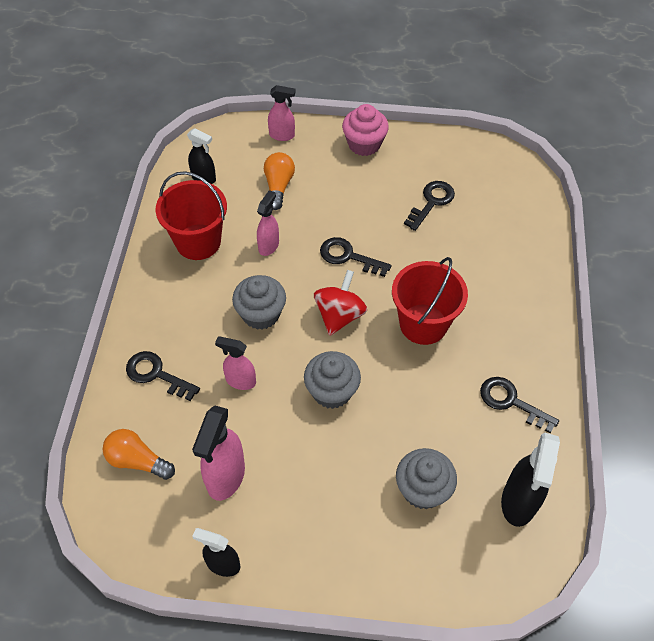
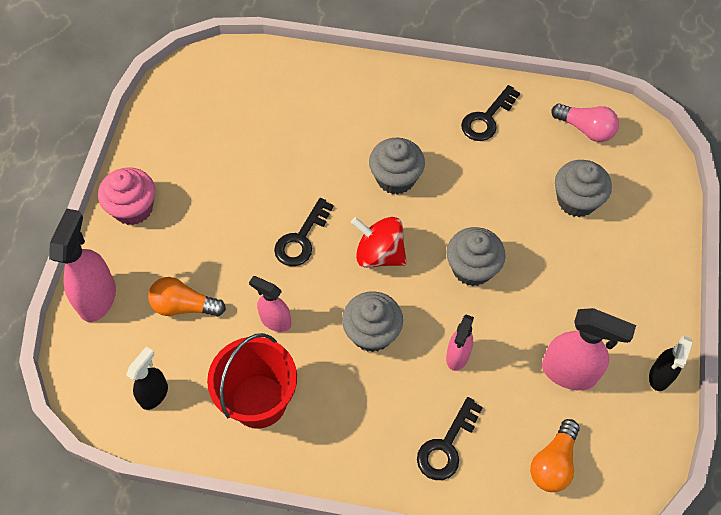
camera: 85 degrees left, 5 degrees up
pink spray bottle [268,85,296,141] -> pink spray bottle [49,208,116,322], size x1.62
red bucket [392,257,468,345] -> grey cupcake [369,138,425,195]
black key [404,181,455,231] -> none
black spray bottle [501,432,560,527] -> pink light bulb [551,103,619,142]

